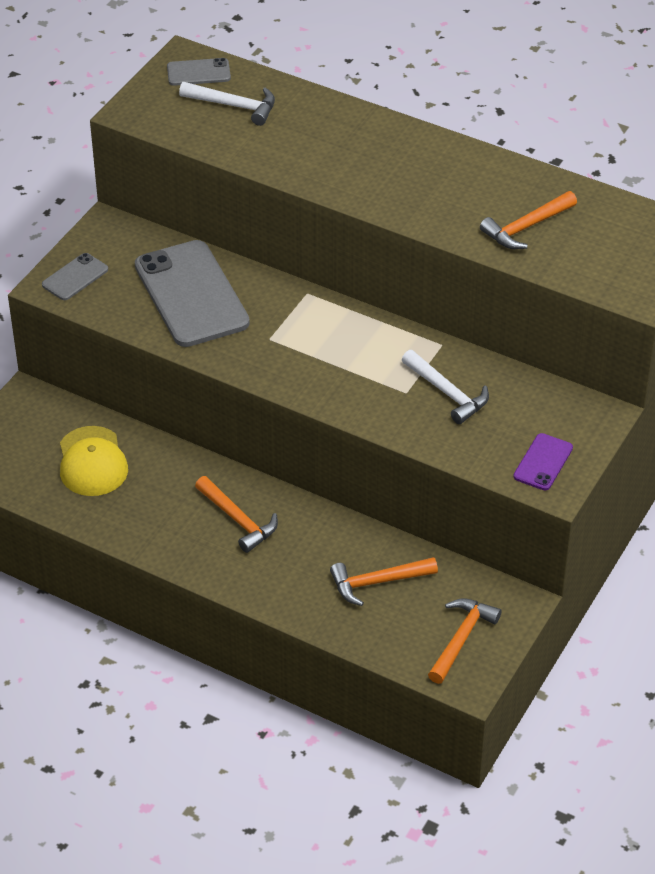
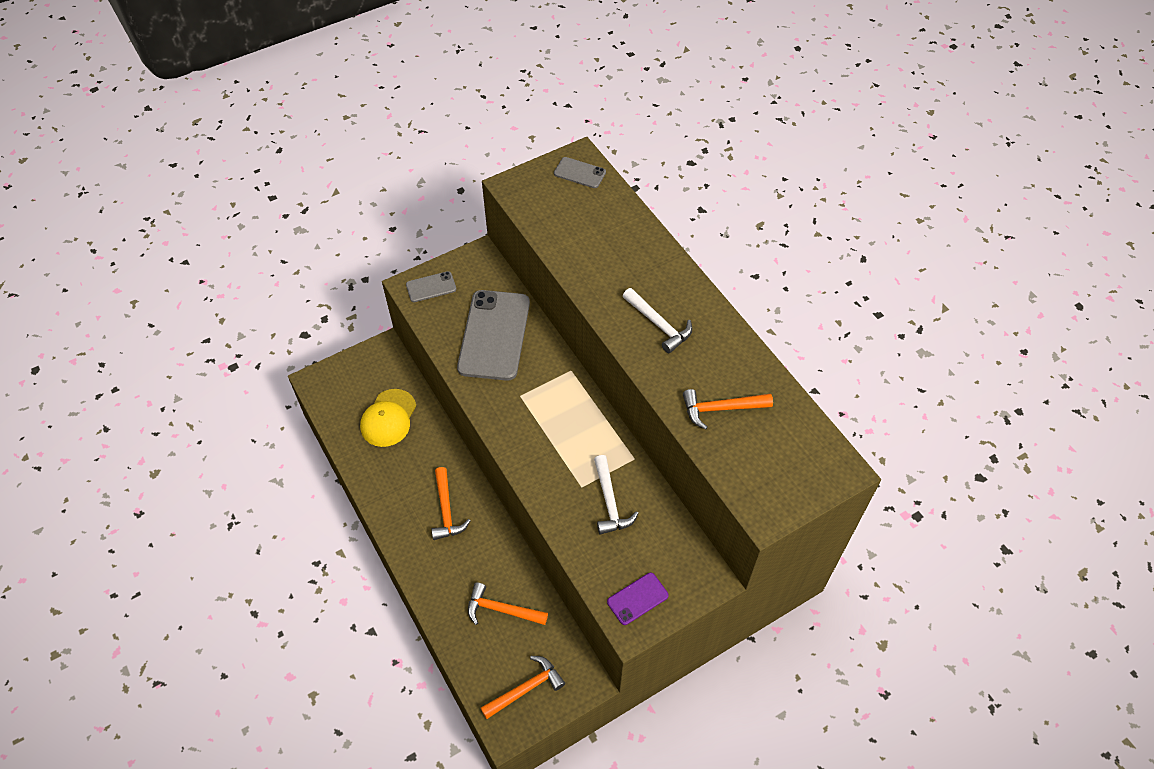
camera: 30 degrees right, 10 degrees up
white hammer [179,82,275,126] -> white hammer moved to [623,288,692,353]

